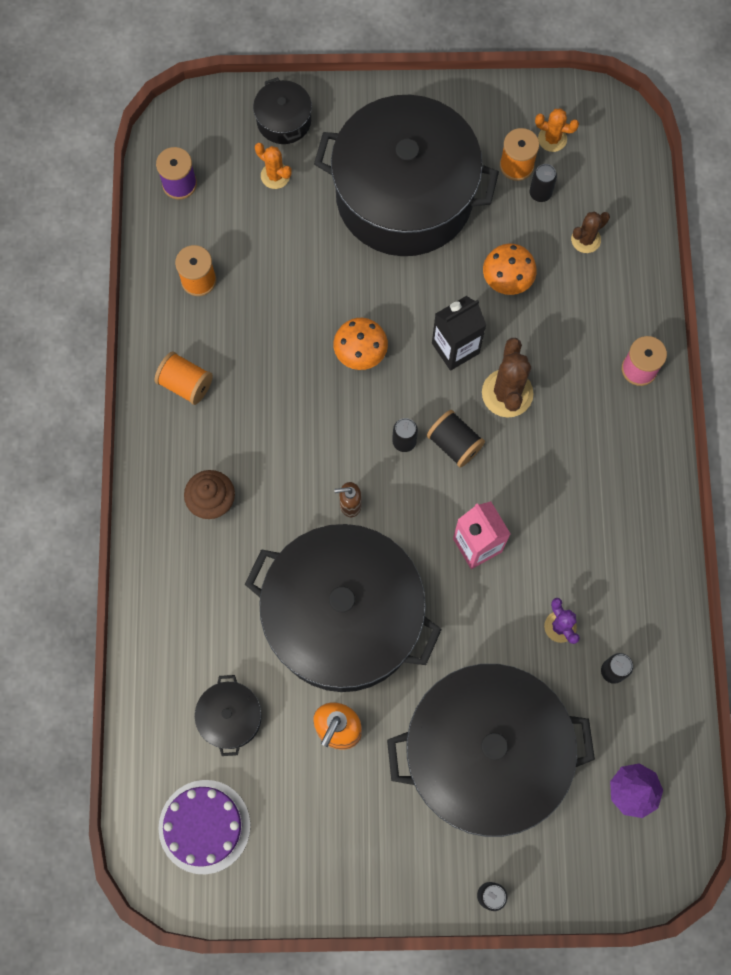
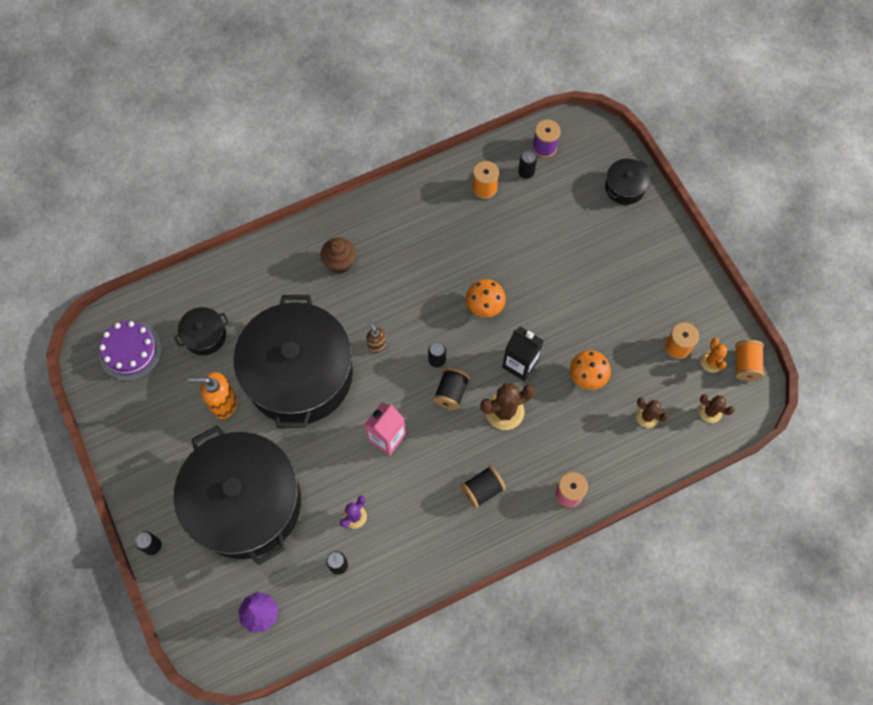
camera: 65 degrees right, 5 degrees down
orange spool [155,351,213,405] -> orange spool moved to [735,340,764,381]
orange cactus [255,143,292,189] -> none
black pot [314,95,499,256] -> none
black can [530,164,557,202] -> black can moved to [518,150,537,179]
none -> black spool [461,466,506,508]
none -> brown cactus [699,394,735,423]

